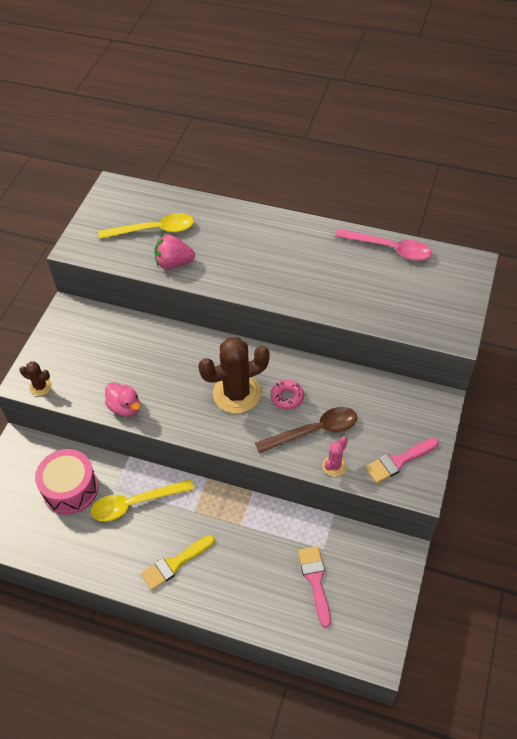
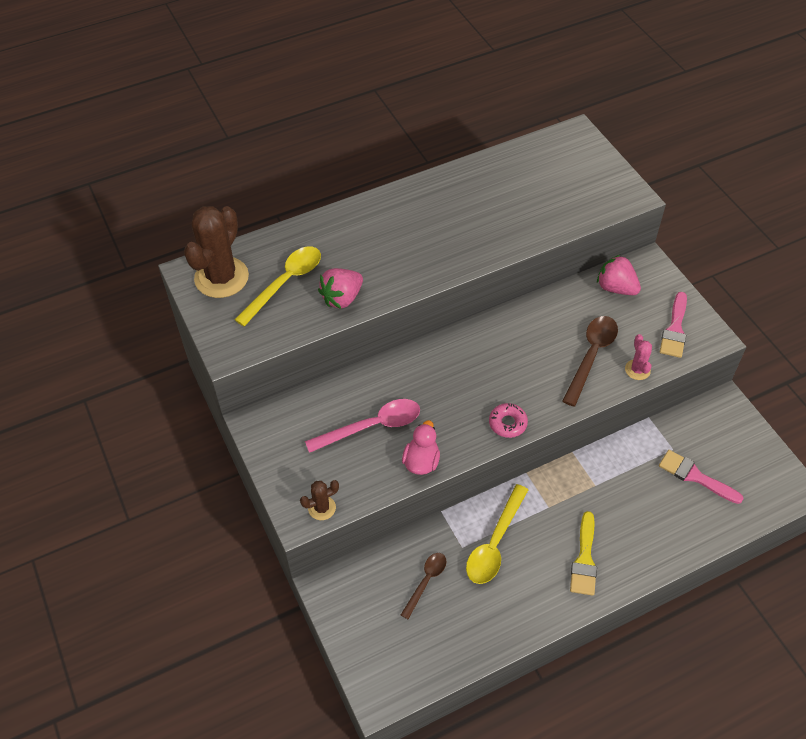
camera: 45 degrees left, 0 degrees up
pink drum [35,449,98,515] -> brown spoon [401,553,446,619]
pink duck [105,382,140,417] -> pink duck turned 75 degrees counterclockwise [402,420,440,475]
brown cactus [198,337,270,413] -> brown cactus moved to [184,206,249,298]
pink donut [271,380,304,409] -> pink donut moved to [489,403,528,438]
pink spoon [335,228,432,261] -> pink spoon moved to [305,399,420,453]
none -> pink strawberry [597,255,641,295]

